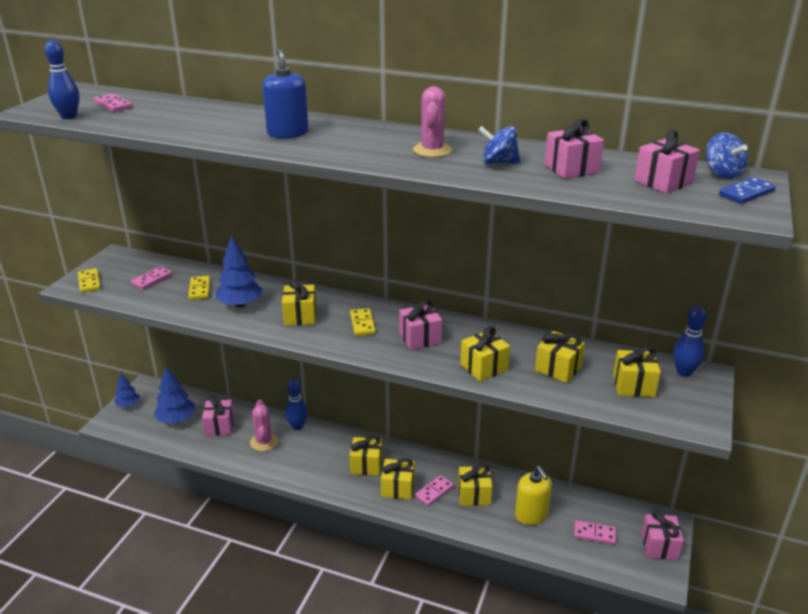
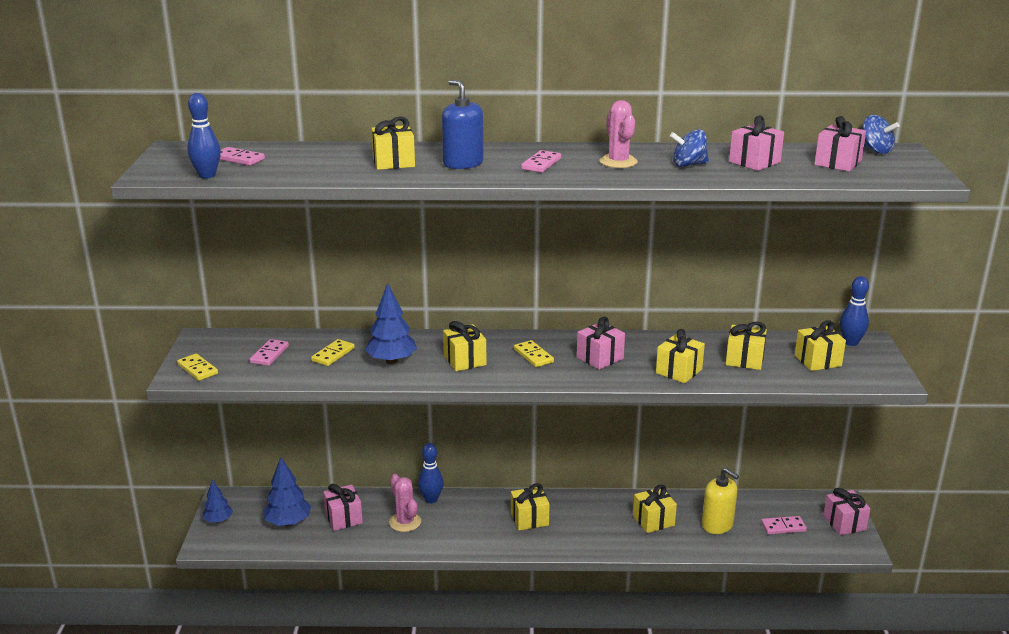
camera: 20 degrees left, 5 degrees down
yellow domino [188,276,210,300] -> yellow domino turned 60 degrees clockwise [311,339,355,366]
yellow gift [381,458,415,500] -> yellow gift moved to [371,117,415,170]
pink domino [415,475,454,506] -> pink domino moved to [521,150,561,173]
blue domino [719,177,776,204] -> none

